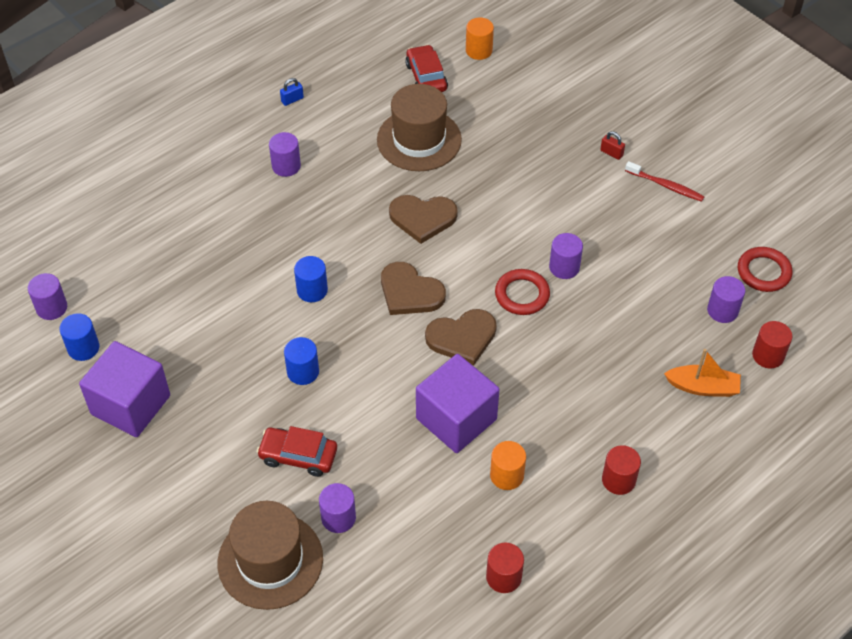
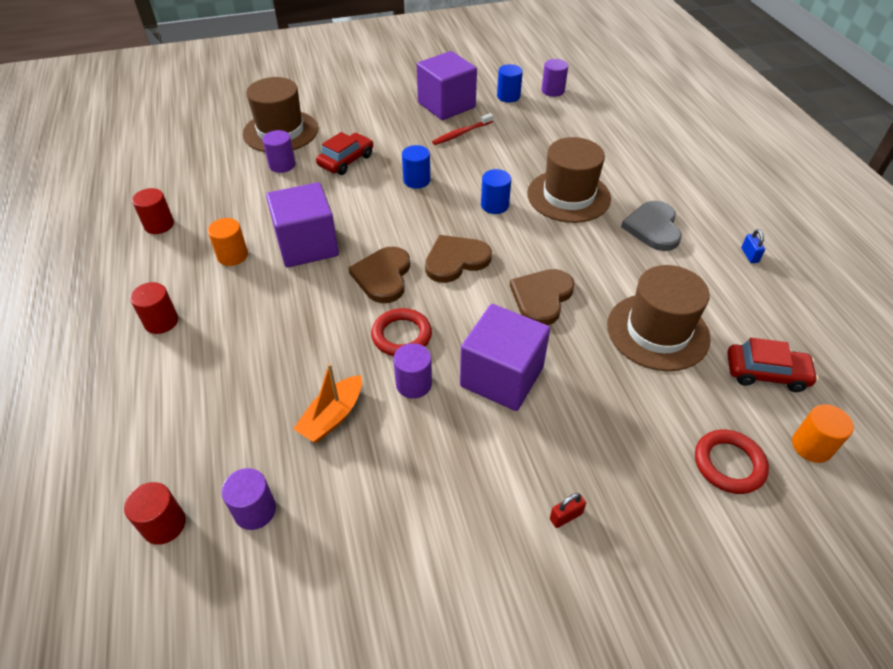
camera: 115 degrees right, 5 degrees down
purple cylinder [269,132,301,177] -> grey heart [621,201,682,251]
red toothbrush [625,161,705,202] -> red toothbrush moved to [432,113,493,145]
orange boat [664,349,741,397] -> orange boat moved to [293,363,362,443]
red ring [738,247,792,292] -> red ring moved to [695,430,769,494]
none -> purple cube [460,304,550,411]
none -> brown hat [527,137,611,223]

